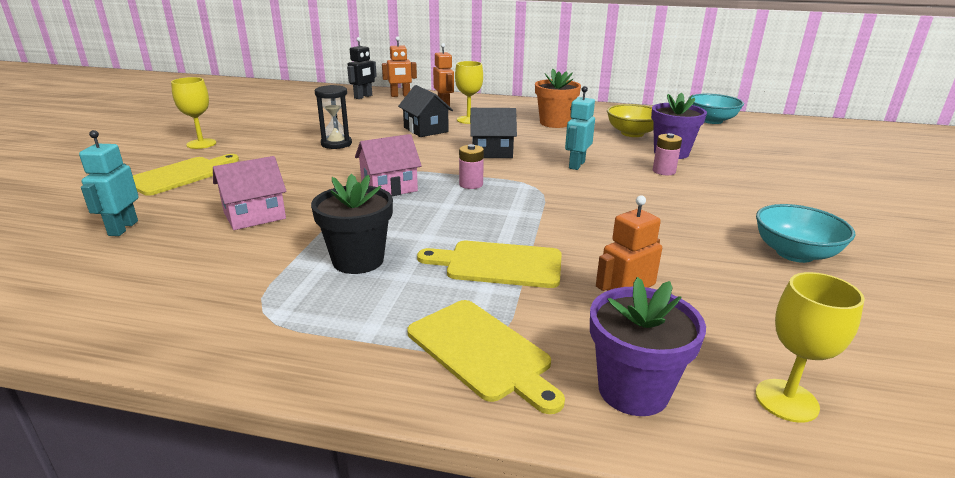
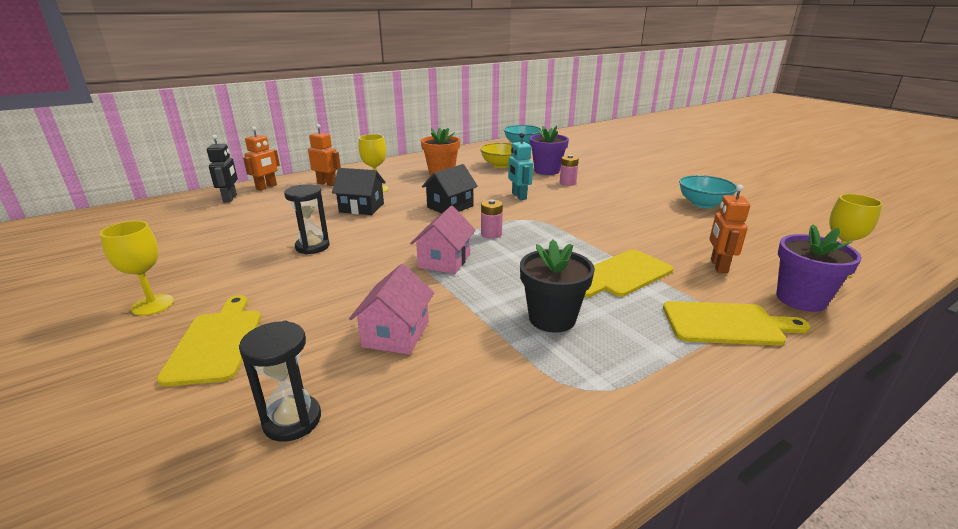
camera: 45 degrees left, 0 degrees up
turquoise robot [79,130,139,236] -> black hourglass [239,321,321,442]

